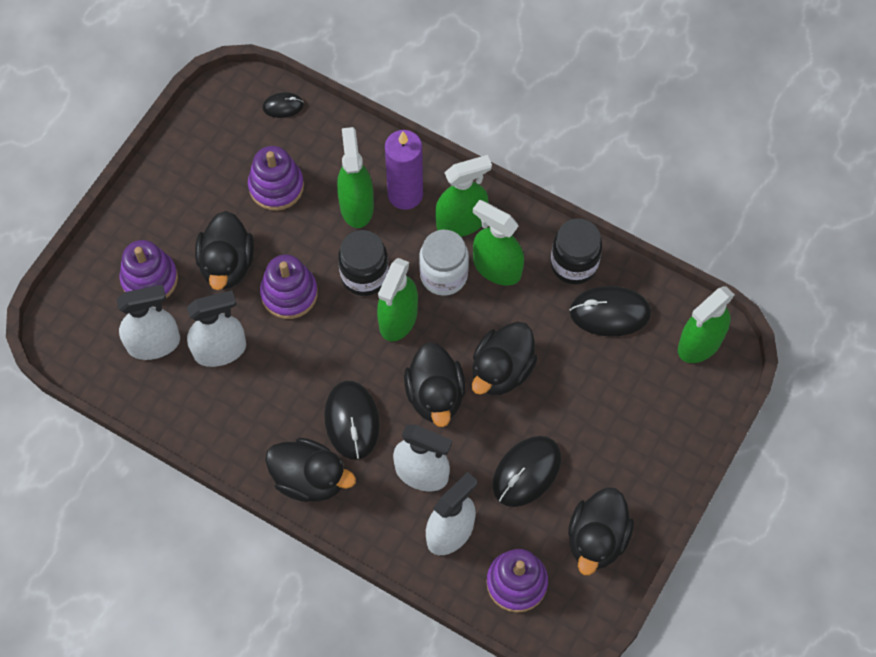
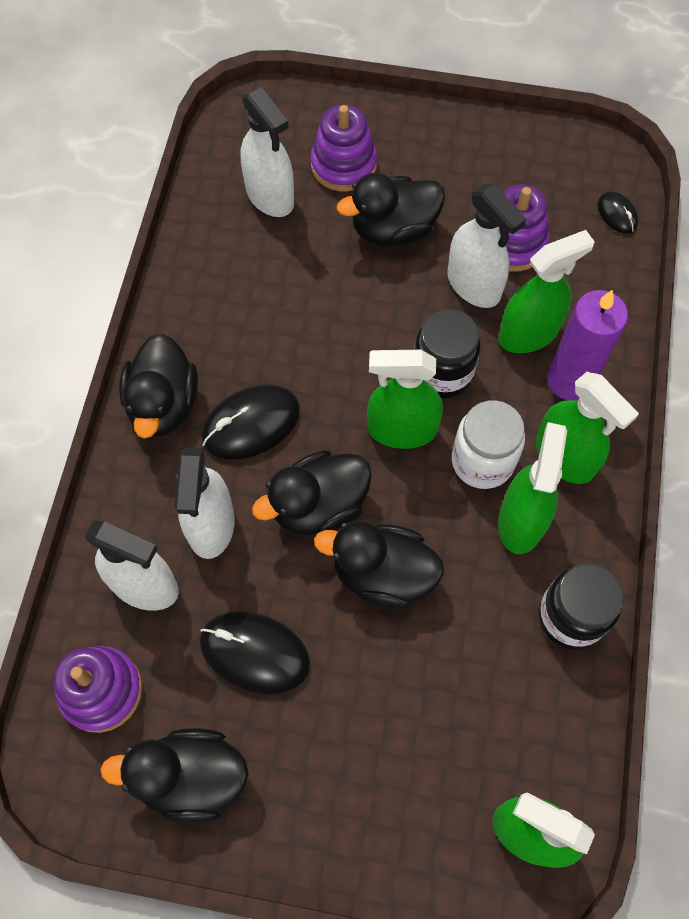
camera: 70 degrees right, 0 degrees up
white spray bottle [187,290,246,367] -> white spray bottle moved to [447,184,527,308]
purple stacking toy [260,255,318,319] -> none
black mouse [570,286,651,337] -> none

